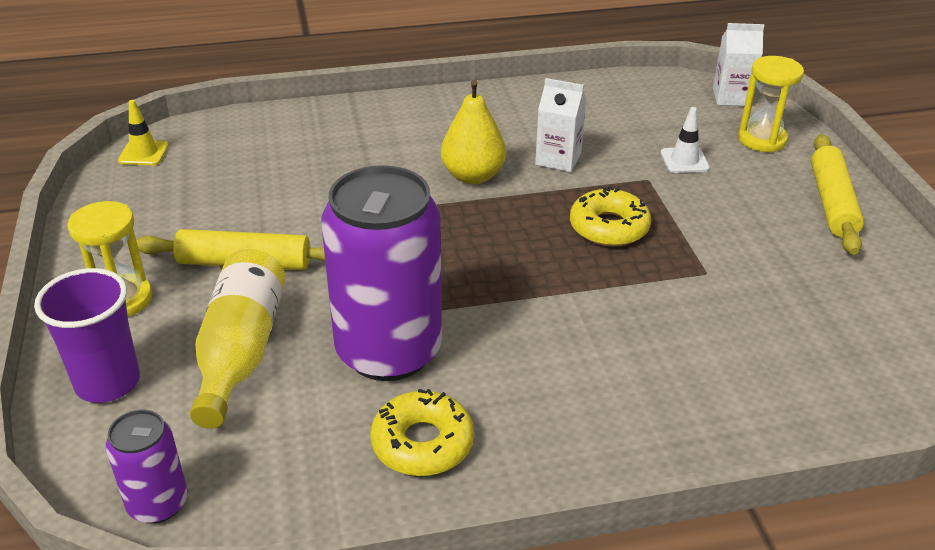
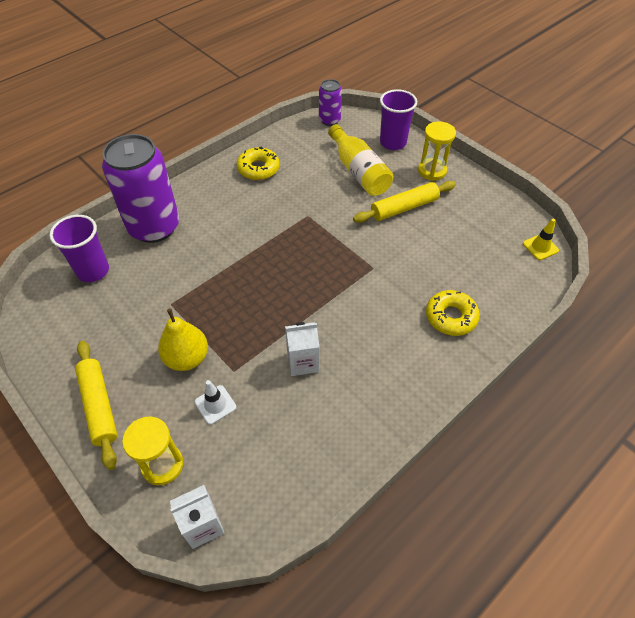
camera: 150 degrees right, 15 degrees up
purple can [321,165,442,381] -> purple can moved to [102,134,179,243]
yellow pear [441,80,506,184] -> yellow pear moved to [158,308,208,371]
yellow donut [570,186,651,247] -> yellow donut moved to [426,290,480,336]
none -> purple cup [49,215,109,282]

